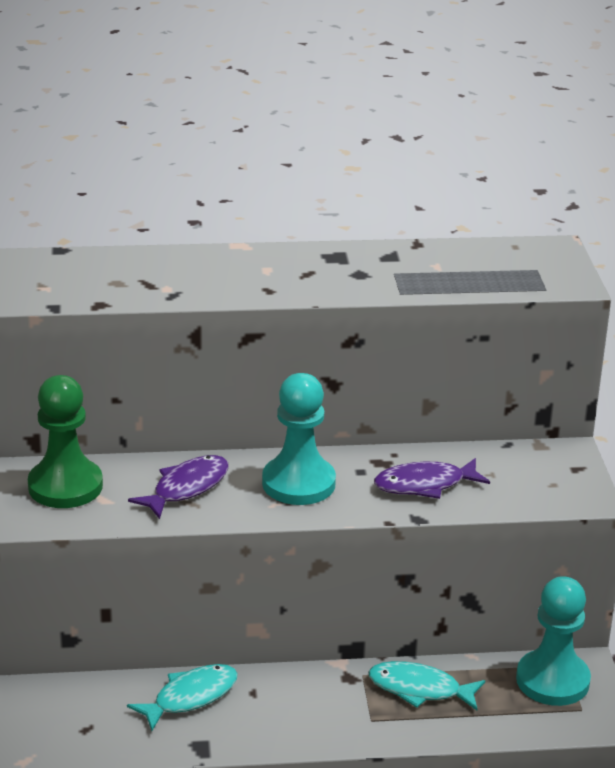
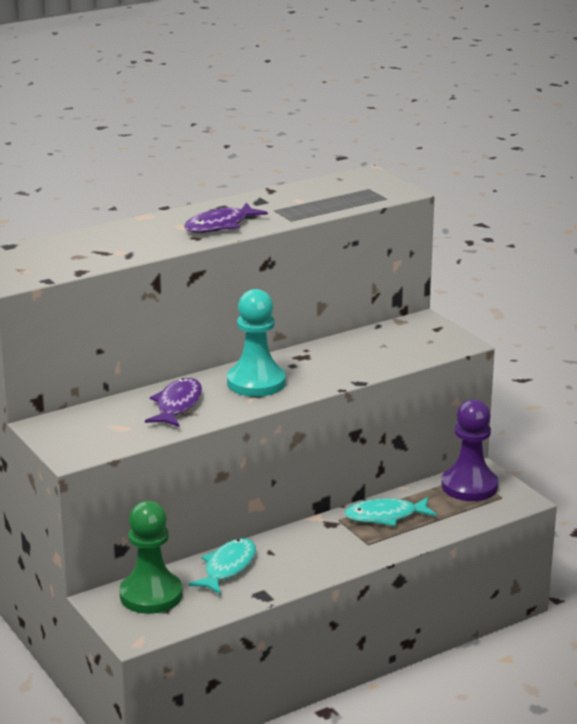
camera: 25 degrees left, 5 degrees down
green pawn [28,375,103,508] -> green pawn moved to [119,501,183,614]
purple fish [374,458,490,499] -> purple fish moved to [184,203,268,233]
turquoise pawn [516,576,591,706] -> purple pawn [441,399,498,501]

